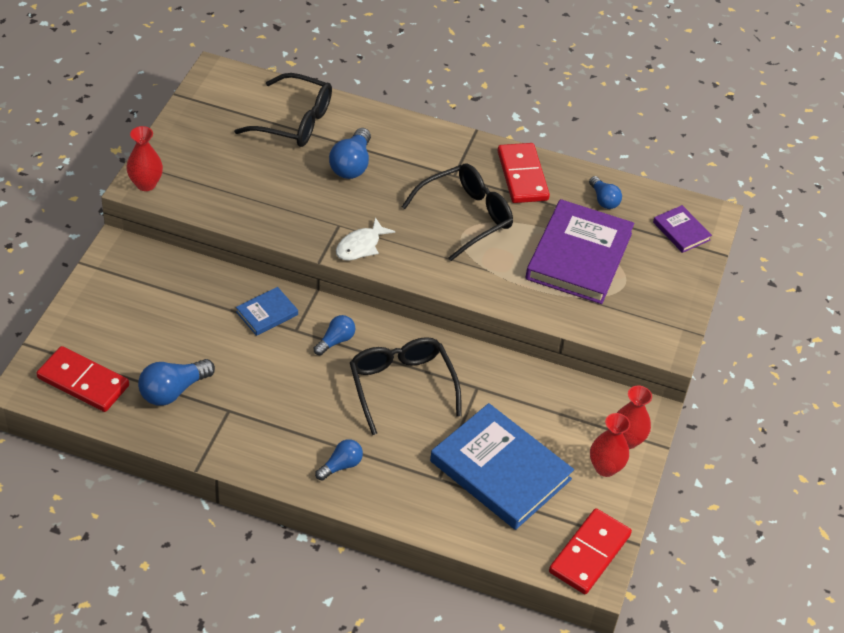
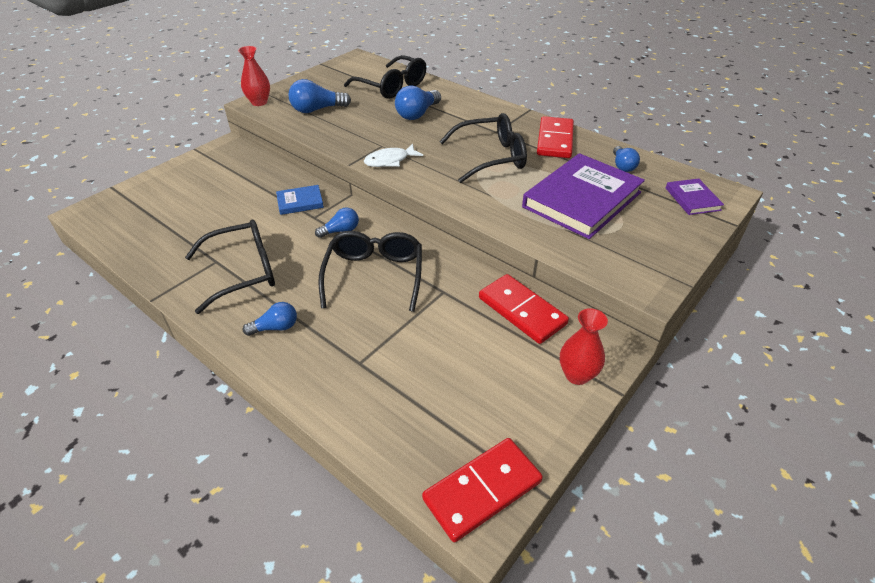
camera: 25 degrees right, 5 degrees down
red domino [36,346,129,412] -> red domino moved to [479,274,569,344]
blue light bulb [138,359,215,406] -> blue light bulb moved to [289,79,351,113]
blue book [430,403,574,530] -> none
red vase [590,413,630,477] -> none
none -> black glasses [185,220,275,314]

